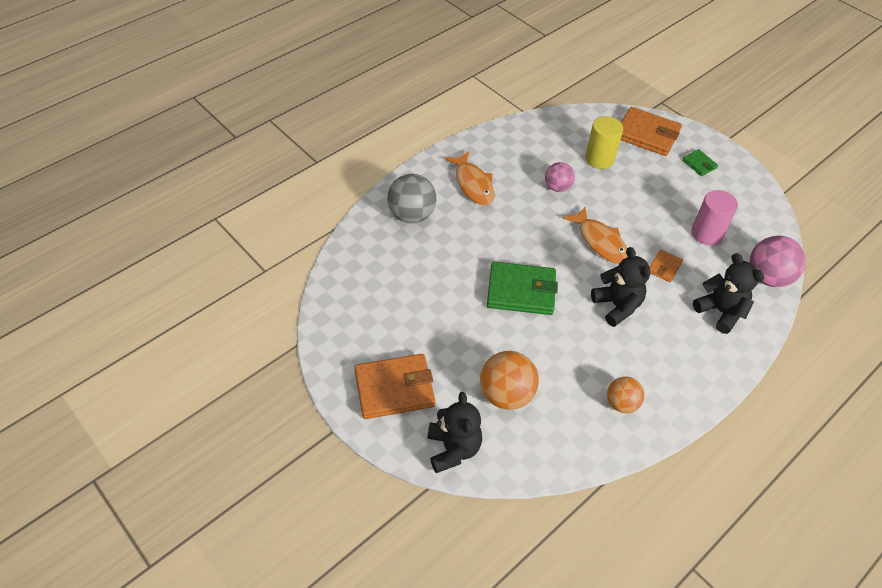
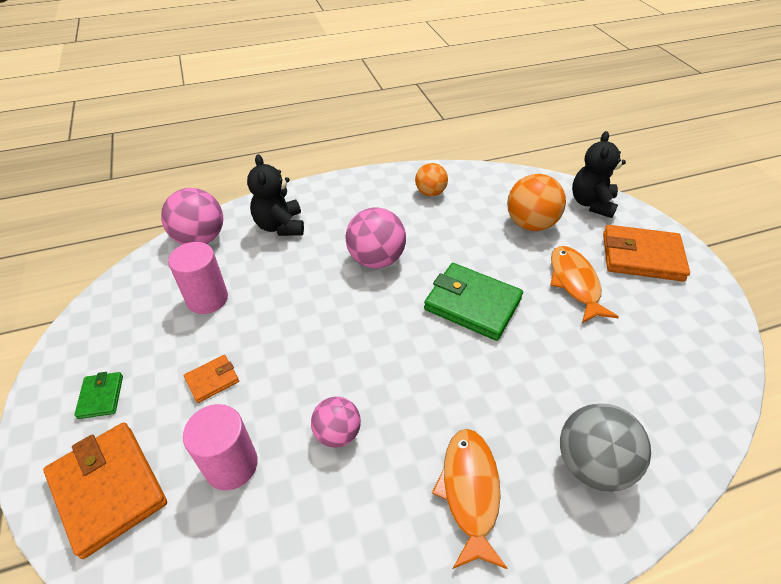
camera: 155 degrees left, 5 degrees down
orange fish [563,207,628,264] -> orange fish moved to [550,246,619,323]
yellow cylinder [585,116,623,169] -> pink cylinder [183,404,258,490]
black teddy bear [591,247,651,327] -> pink ball [345,207,406,268]
orange wallet [650,250,683,282] -> orange wallet moved to [184,355,239,403]

